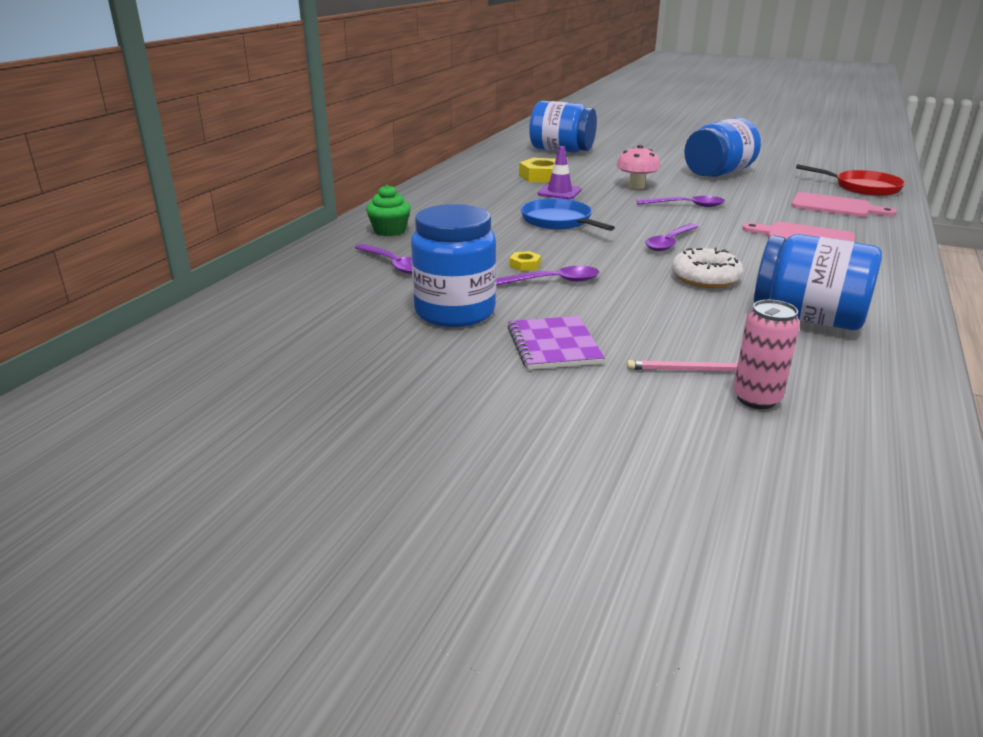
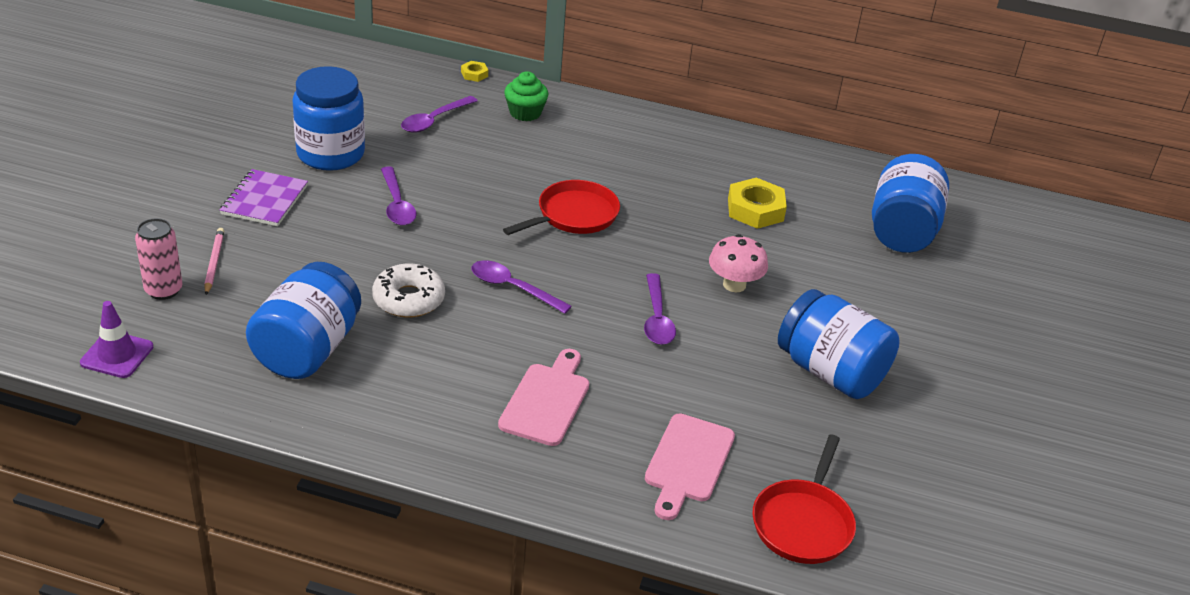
camera: 80 degrees right, 10 degrees up
purple notebook [507,316,605,370] -> purple notebook turned 60 degrees counterclockwise [220,169,308,226]
yellow nut [509,251,541,271] -> yellow nut moved to [461,61,488,82]
blue pan [521,199,615,231] -> red pan [503,180,620,235]
purple traffic cone [538,146,582,199] -> purple traffic cone moved to [80,301,153,378]

